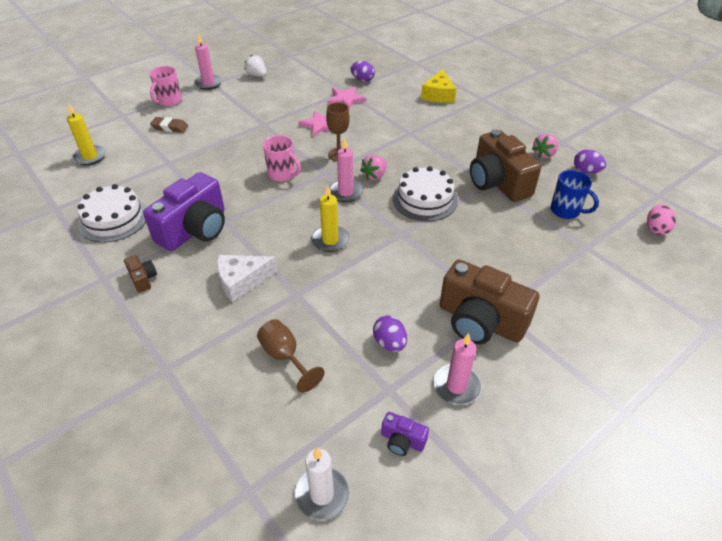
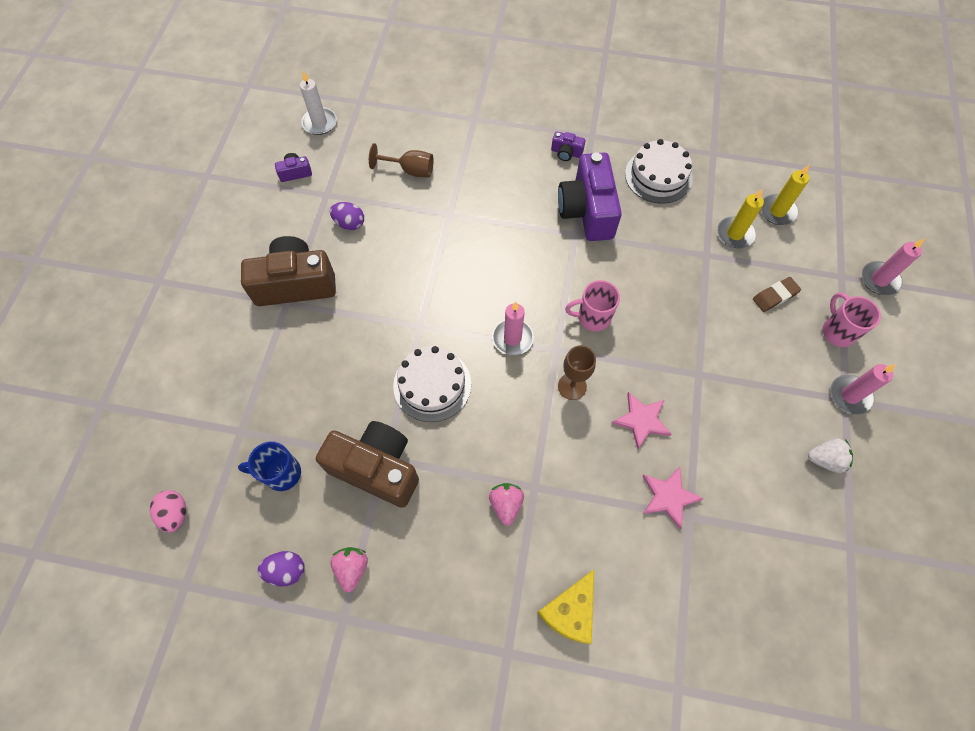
camera: 140 degrees right, 20 degrees up
brown camera [124,255,157,293] -> purple camera [551,131,586,161]
white cheese [217,255,277,303] -> none
yellow candle [311,185,349,252] -> yellow candle moved to [717,189,764,248]
purple egg [350,61,375,82] -> none
pink strawberry [360,155,387,180] -> pink strawberry moved to [489,483,524,526]
yellow cheese [421,69,456,103] -> yellow cheese turned 120 degrees counterclockwise [537,570,594,644]
pink candle [433,333,481,405] -> pink candle moved to [862,238,925,295]

